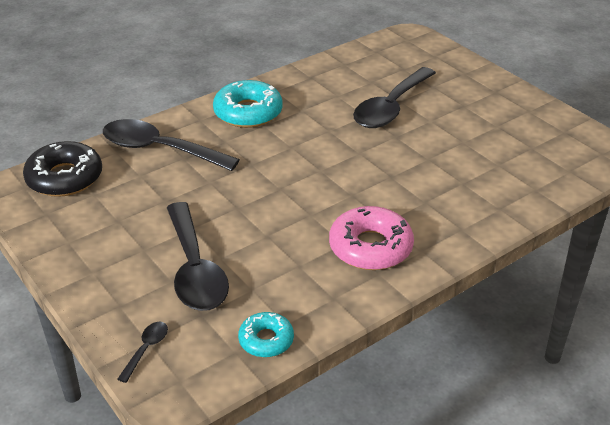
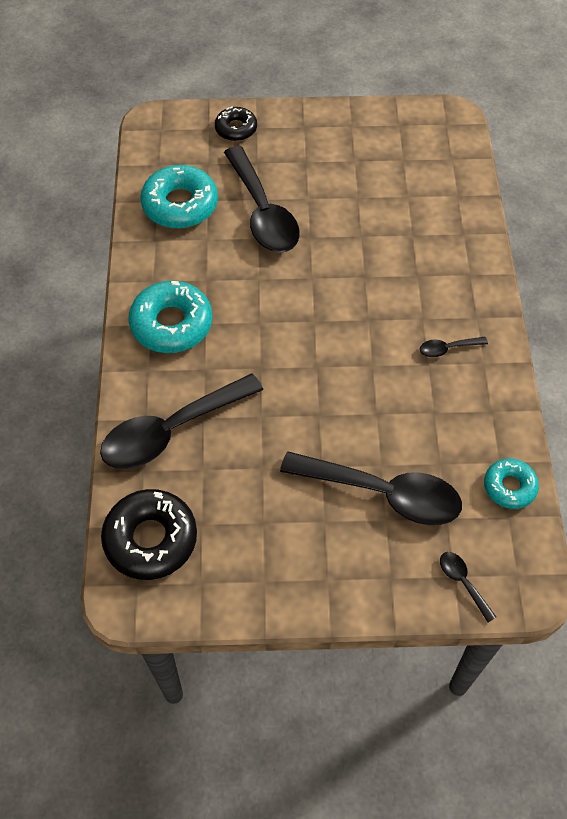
camera: 55 degrees left, 20 degrees up
pink donut [329,206,414,270] -> black spoon [420,337,488,357]
none -> turquoise donut [140,165,218,228]
none -> black donut [215,106,257,141]

